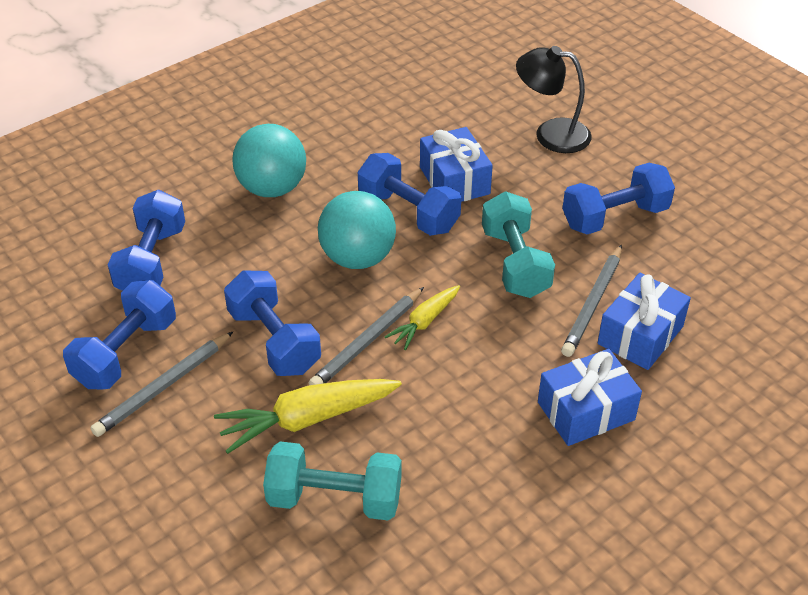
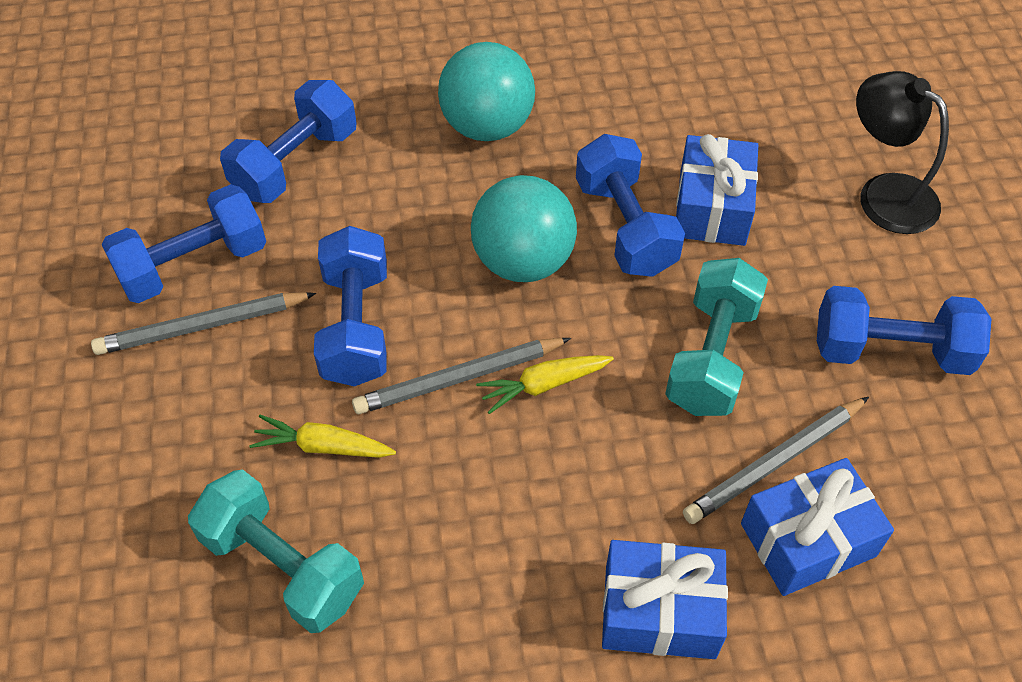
camera: 30 degrees right, 10 degrees up
yellow carrot [214,379,402,454] -> yellow carrot [249,415,396,458], size x0.59

